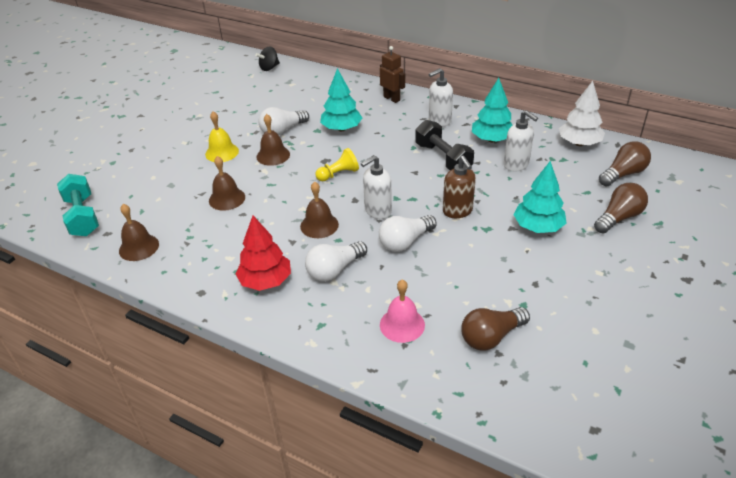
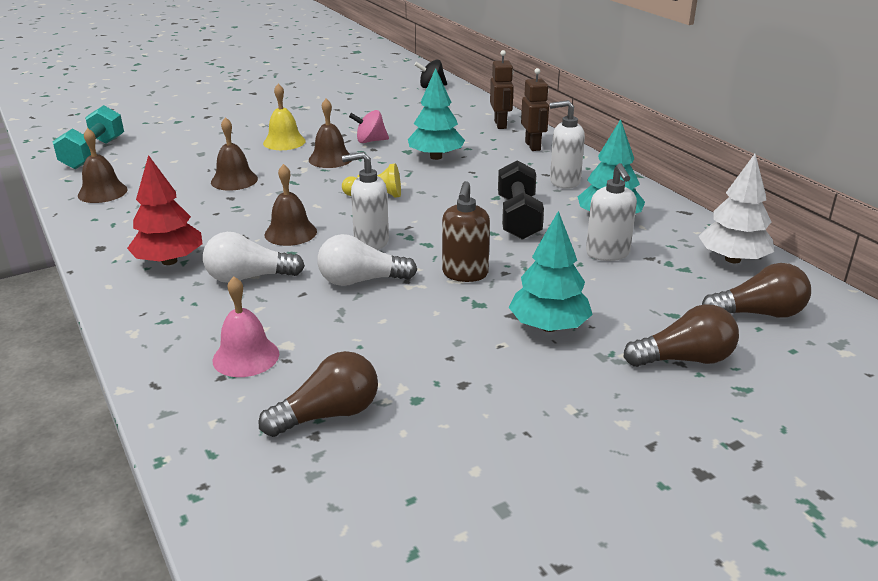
camera: 30 degrees right, 10 degrees down
white light bulb [258,107,309,135] -> pink spinning top [349,110,389,143]
brown light bulb [461,307,530,351] -> brown light bulb turned 150 degrees clockwise [258,351,378,437]
none -> brown robot [490,50,514,129]

